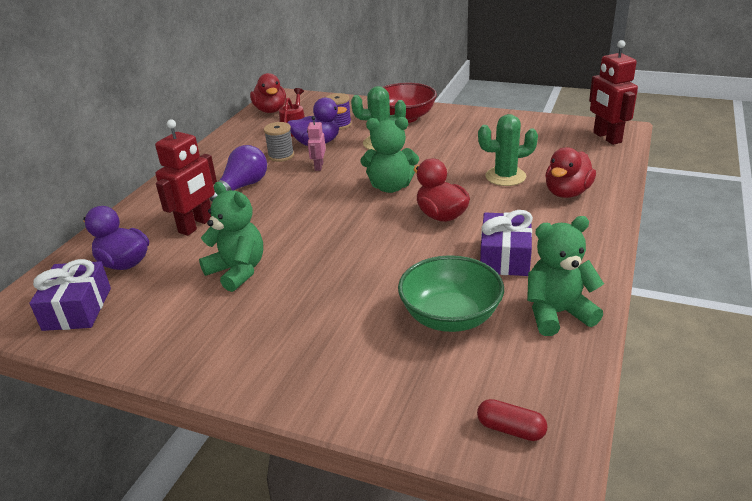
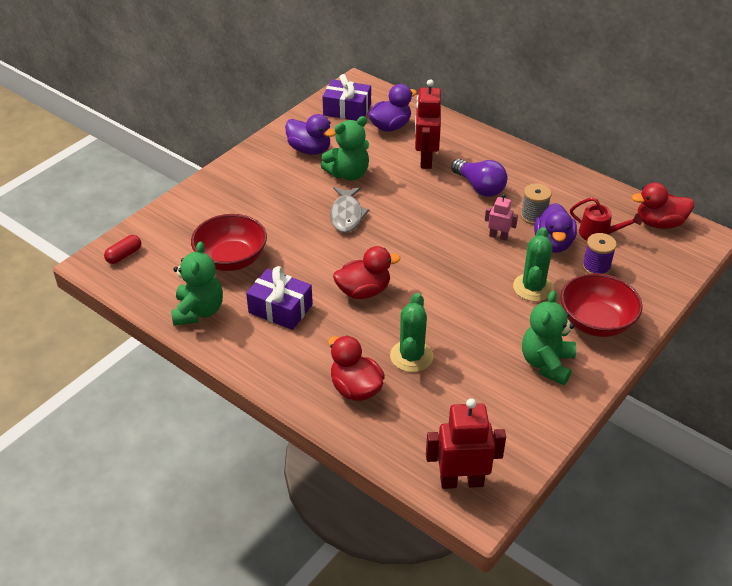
camera: 105 degrees right, 10 degrees up
red robot [155,119,217,236] -> red robot turned 45 degrees clockwise [415,79,441,169]
green teddy bear [361,117,419,193] -> green teddy bear moved to [522,291,576,385]
green bowl [398,255,504,332] -> red bowl [191,214,267,271]
none -> purple duck [285,114,336,155]
none -> grey fish [330,187,369,233]

